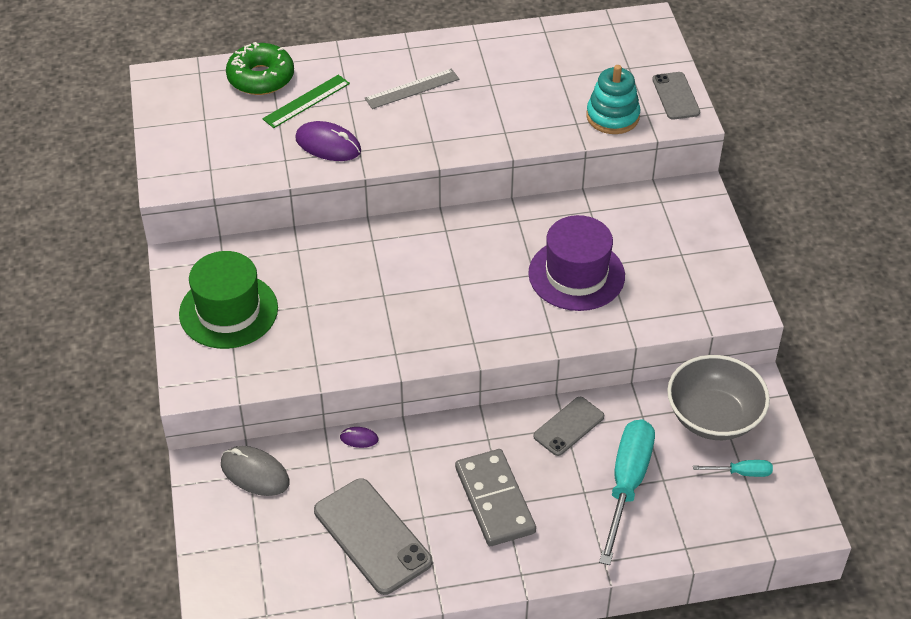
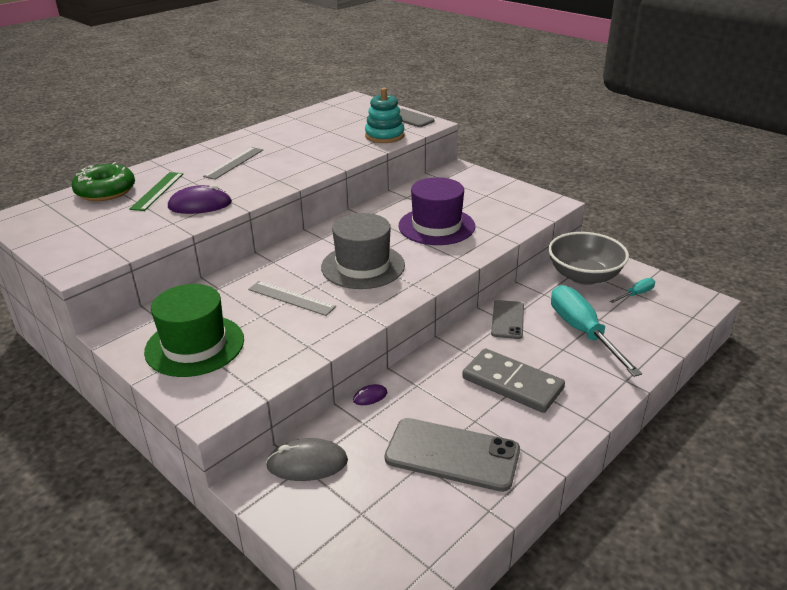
camera: 35 degrees left, 15 degrees down
none -> grey ruler [248,281,336,316]
none -> grey hat [321,213,405,289]

